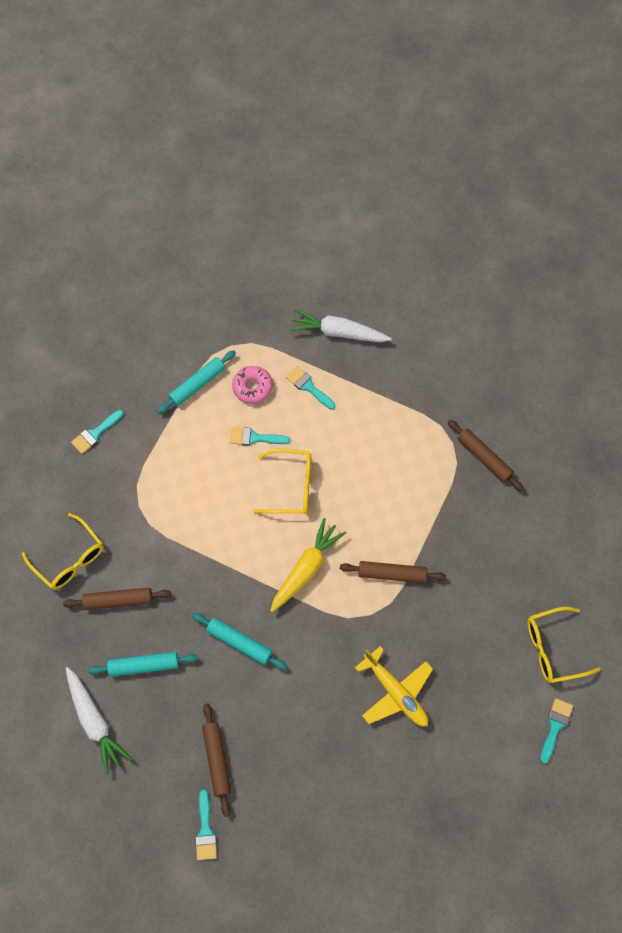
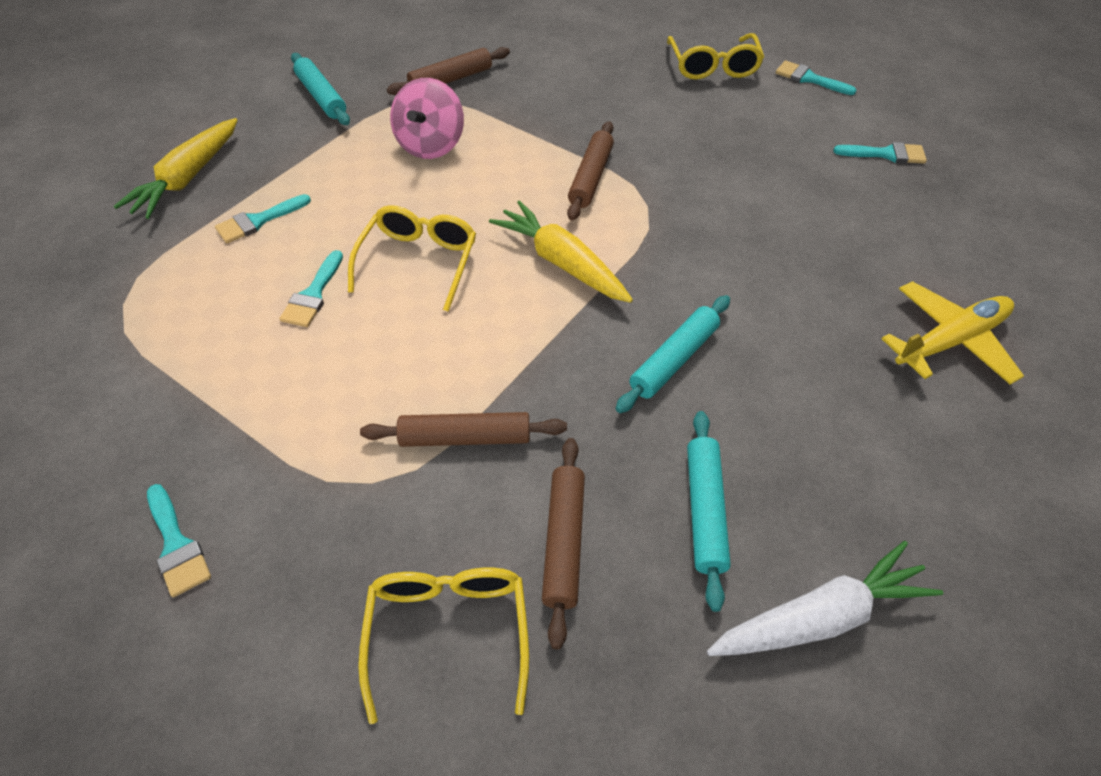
camera: 80 degrees left, 15 degrees down
yellow glasses [22,513,103,590] -> yellow glasses turned 60 degrees counterclockwise [358,568,529,724]
turquoise rolling pin [157,350,236,414] -> turquoise rolling pin moved to [291,53,350,125]
turquoise brush [195,789,217,860] -> turquoise brush moved to [833,142,927,164]
brown rolling pin [202,703,231,817] -> brown rolling pin moved to [360,412,567,447]
pink donut [232,366,273,404] -> none
white carrot [289,309,392,342] -> yellow carrot [114,118,238,219]
yellow plane [355,646,433,726] -> yellow plane moved to [881,281,1024,385]
none -> pink spinning top [390,78,464,159]

